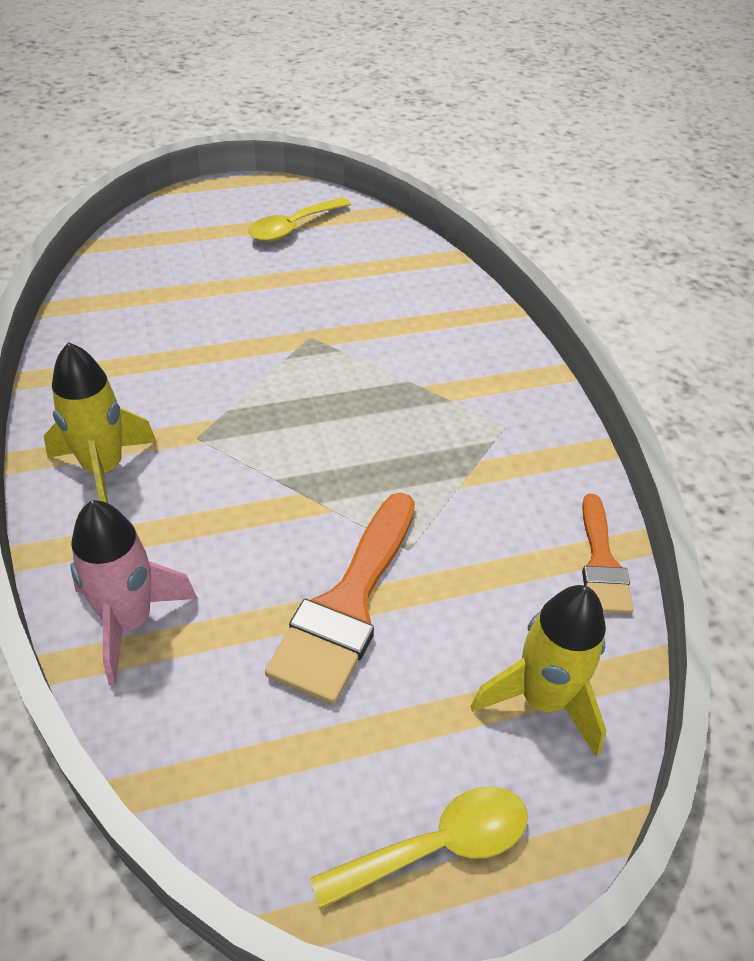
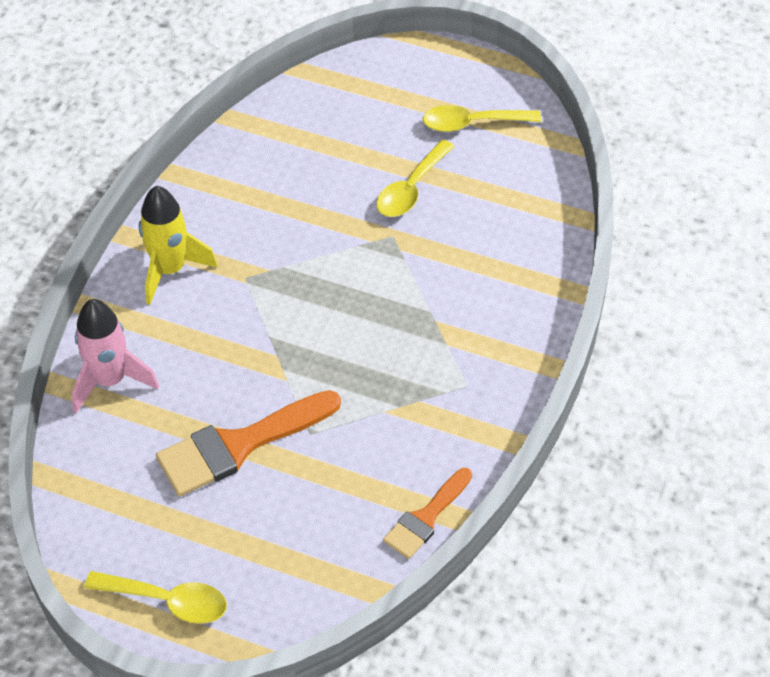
camera: 40 degrees right, 5 degrees up
yellow rocket [471,585,606,757] -> none
none -> yellow spoon [376,139,455,217]

